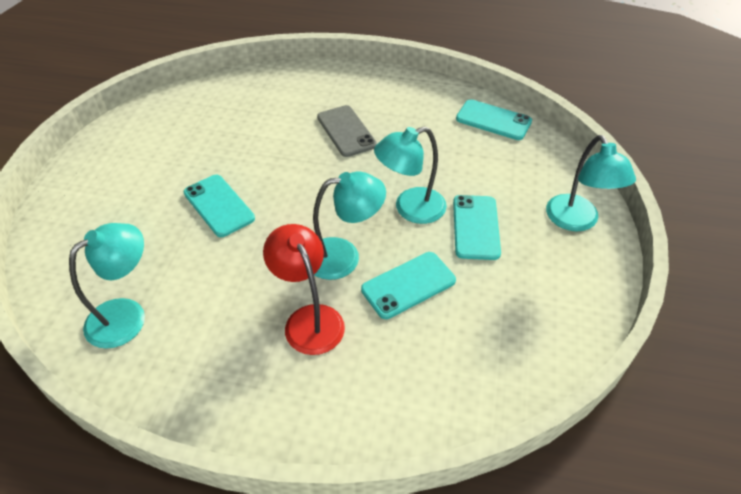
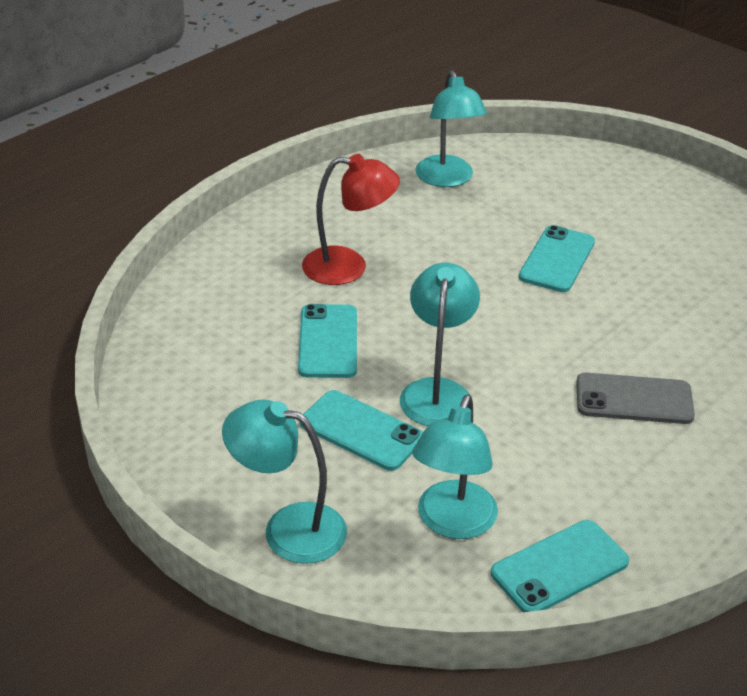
camera: 120 degrees right, 10 degrees down
turquoise phone [184,175,255,237] -> turquoise phone turned 60 degrees counterclockwise [519,225,595,292]
turquoise lamp [313,171,386,280] -> turquoise lamp moved to [412,395,498,539]

